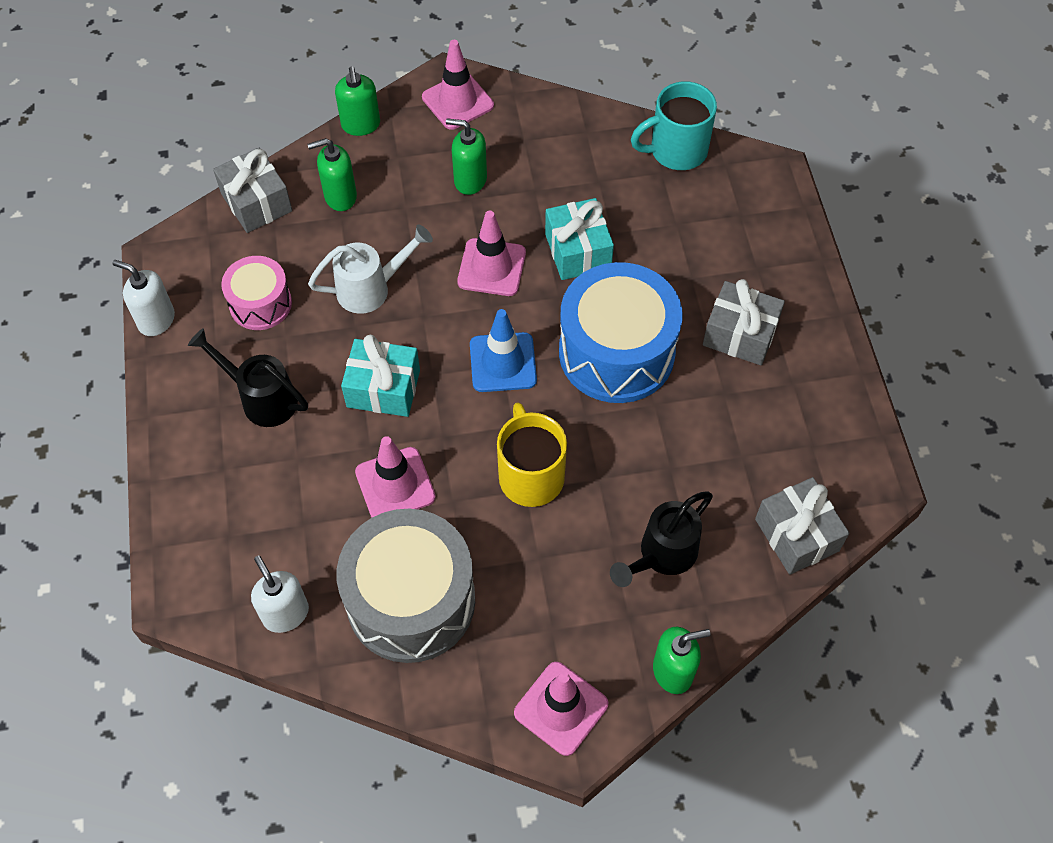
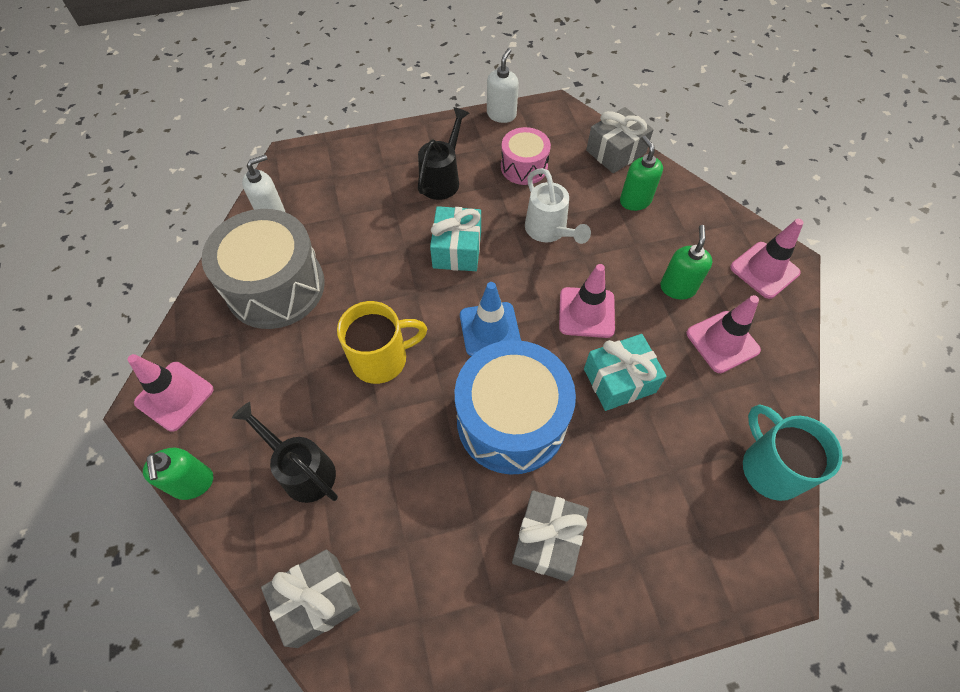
camera: 85 degrees right, 0 degrees up
green soap dispenser [335,67,380,136] -> none
pink traffic cone [355,436,436,517] -> pink traffic cone moved to [687,295,761,373]

